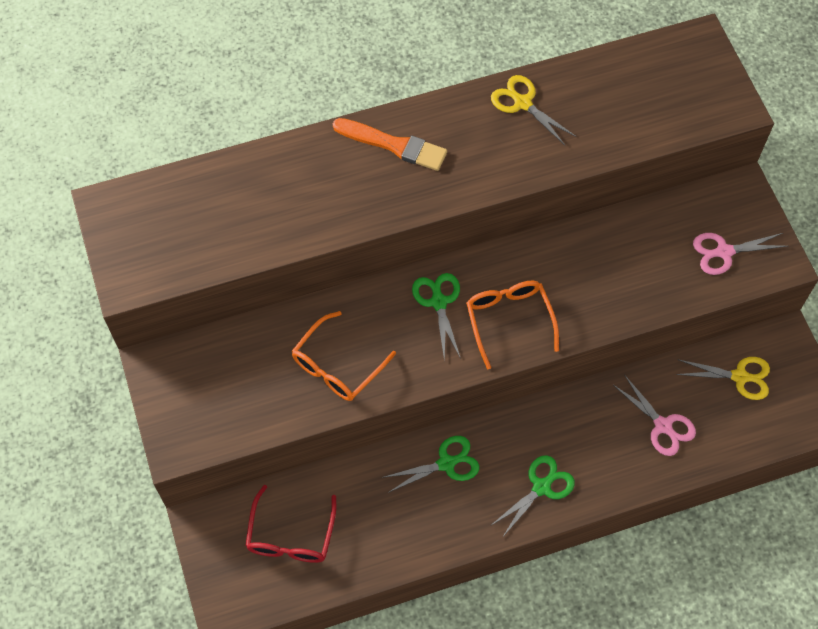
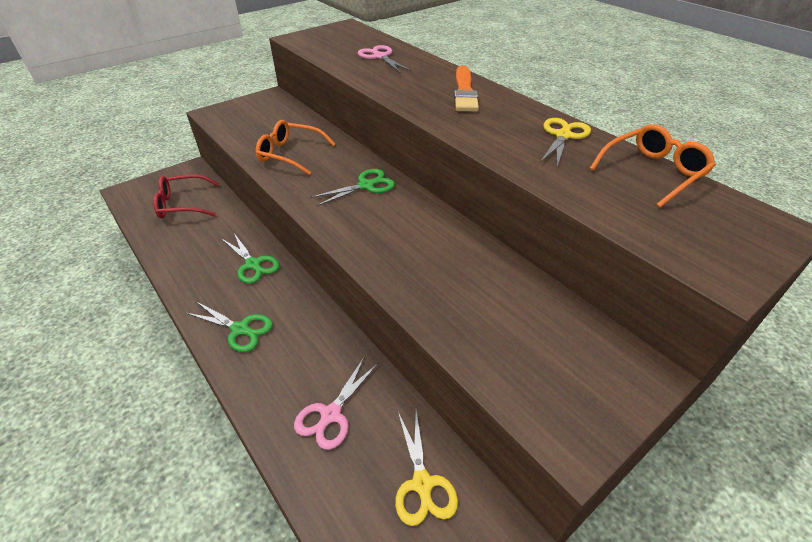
camera: 70 degrees right, 20 degrees down
orange glasses [466,281,559,369] -> orange glasses moved to [589,124,716,208]
pink scissors [693,233,788,275] -> pink scissors moved to [358,45,411,72]

